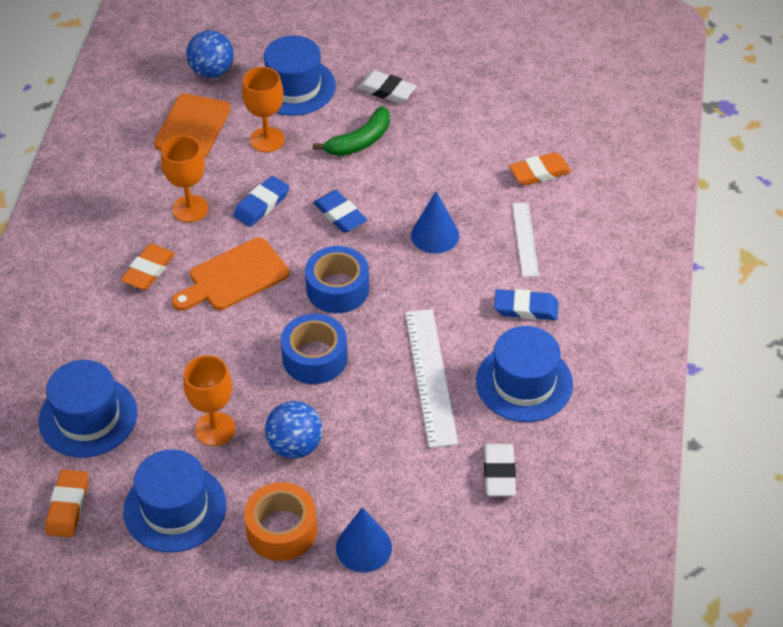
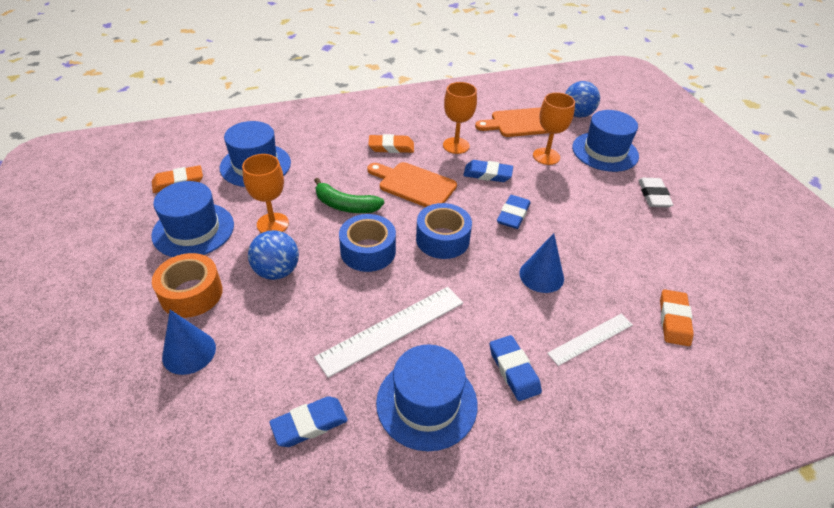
camera: 60 degrees right, 5 degrees down
green banana [313,106,390,156] -> green banana moved to [314,178,384,213]
white eraser [484,444,516,496] -> blue eraser [269,396,348,447]
orange eraser [509,152,571,186] -> orange eraser turned 60 degrees clockwise [660,289,694,346]

